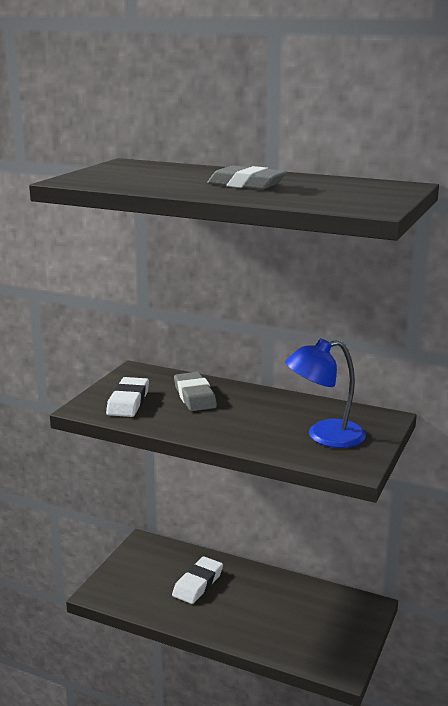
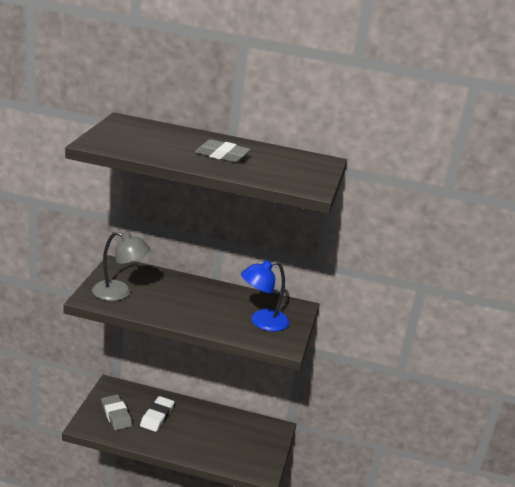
camera: 15 degrees left, 5 degrees up
white eraser [106,377,149,417] -> grey lamp [92,231,151,301]
grey eraser [174,372,217,411] -> grey eraser moved to [101,394,132,430]

